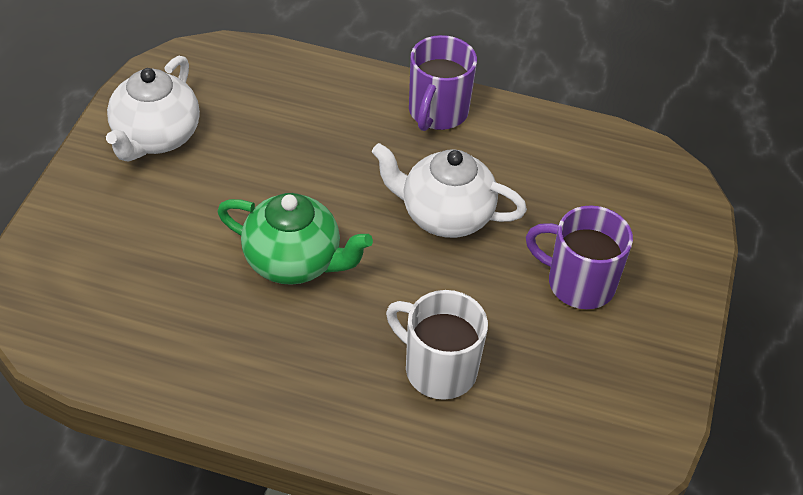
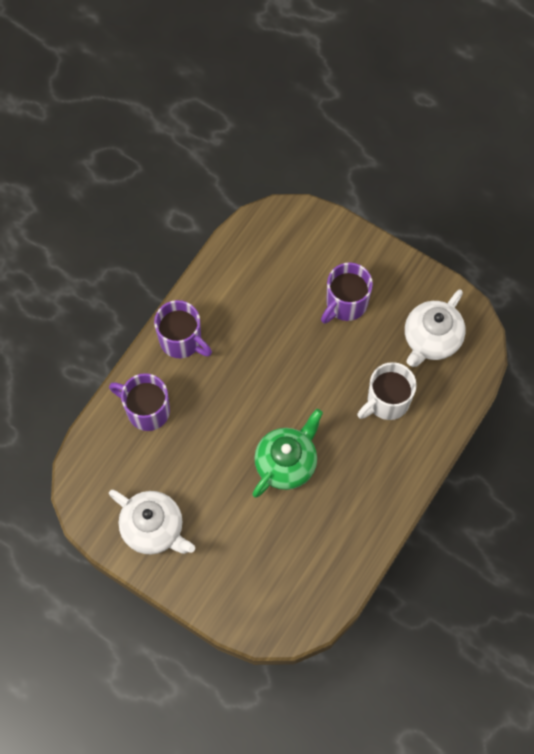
camera: 70 degrees left, 20 degrees up
white teapot [372,143,527,238] -> white teapot moved to [405,289,465,367]
none -> purple mug [109,373,170,431]

